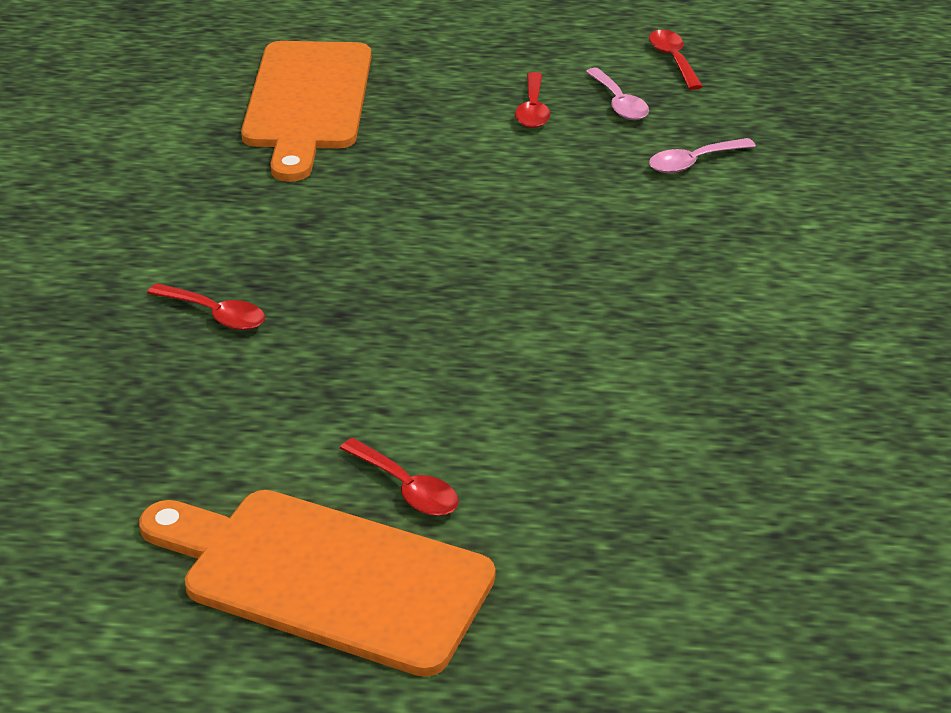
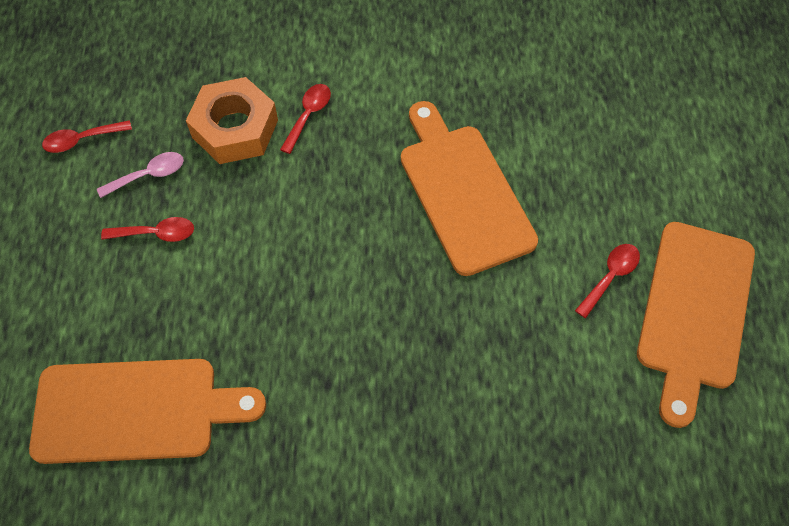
camera: 95 degrees left, 25 degrees up
red spoon [147,283,265,330] -> red spoon moved to [280,84,331,154]
pink spoon [649,138,756,173] -> orange nut [186,77,278,164]
none -> orange cutting board [401,101,538,276]

